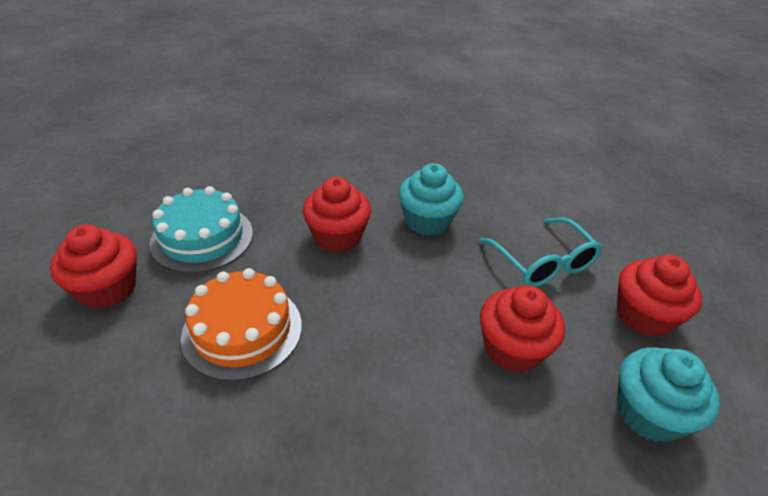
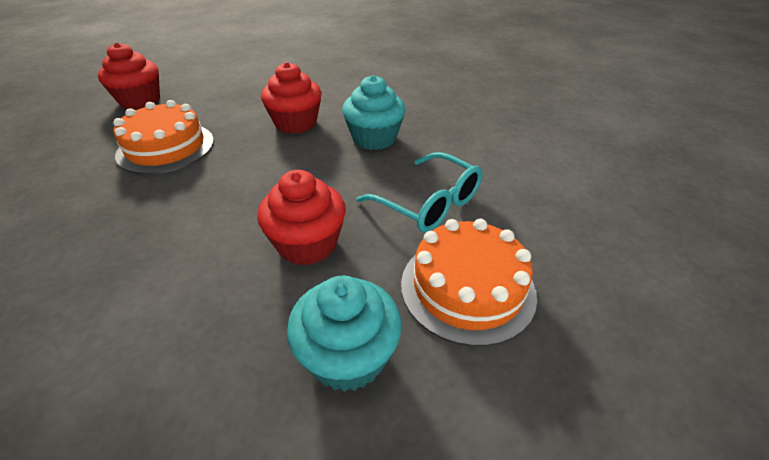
camera: 40 degrees right, 0 degrees up
turquoise cake [150,186,253,273] -> none
turquoise glasses [479,218,602,287] -> turquoise glasses turned 60 degrees counterclockwise [356,152,483,233]
red cupcake [617,255,702,337] -> orange cake [401,219,537,347]

